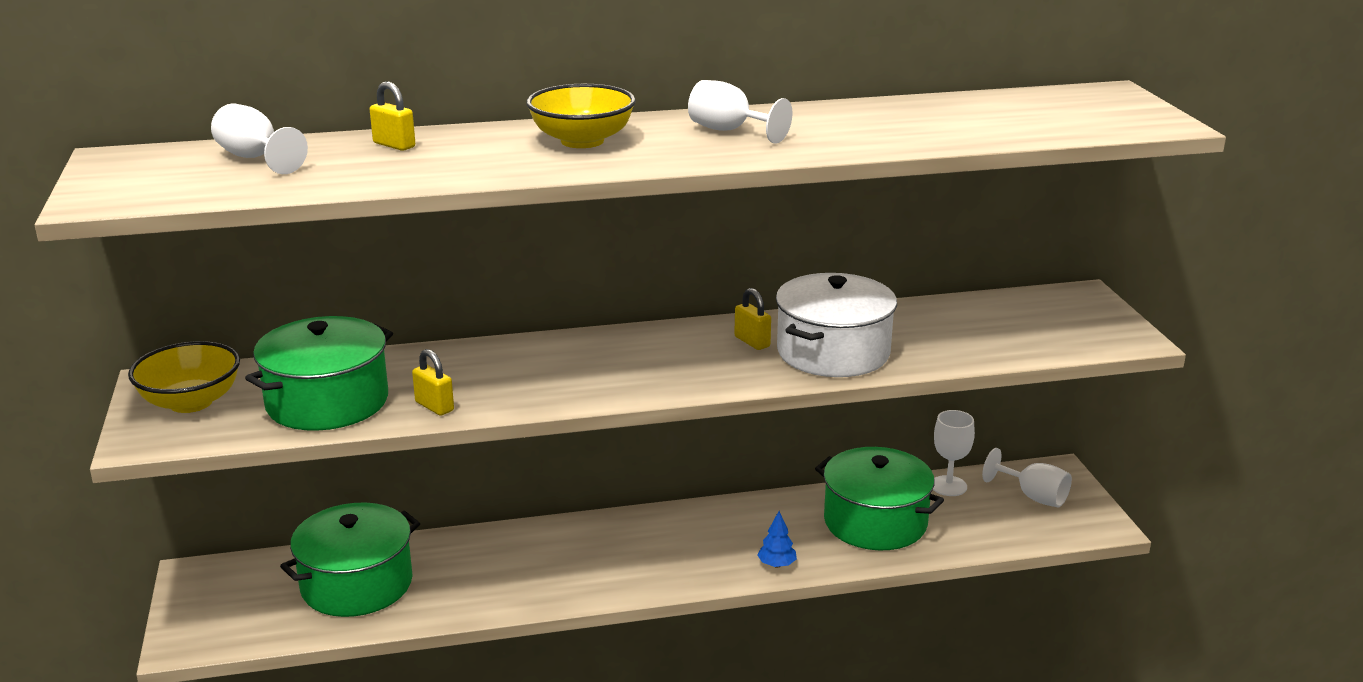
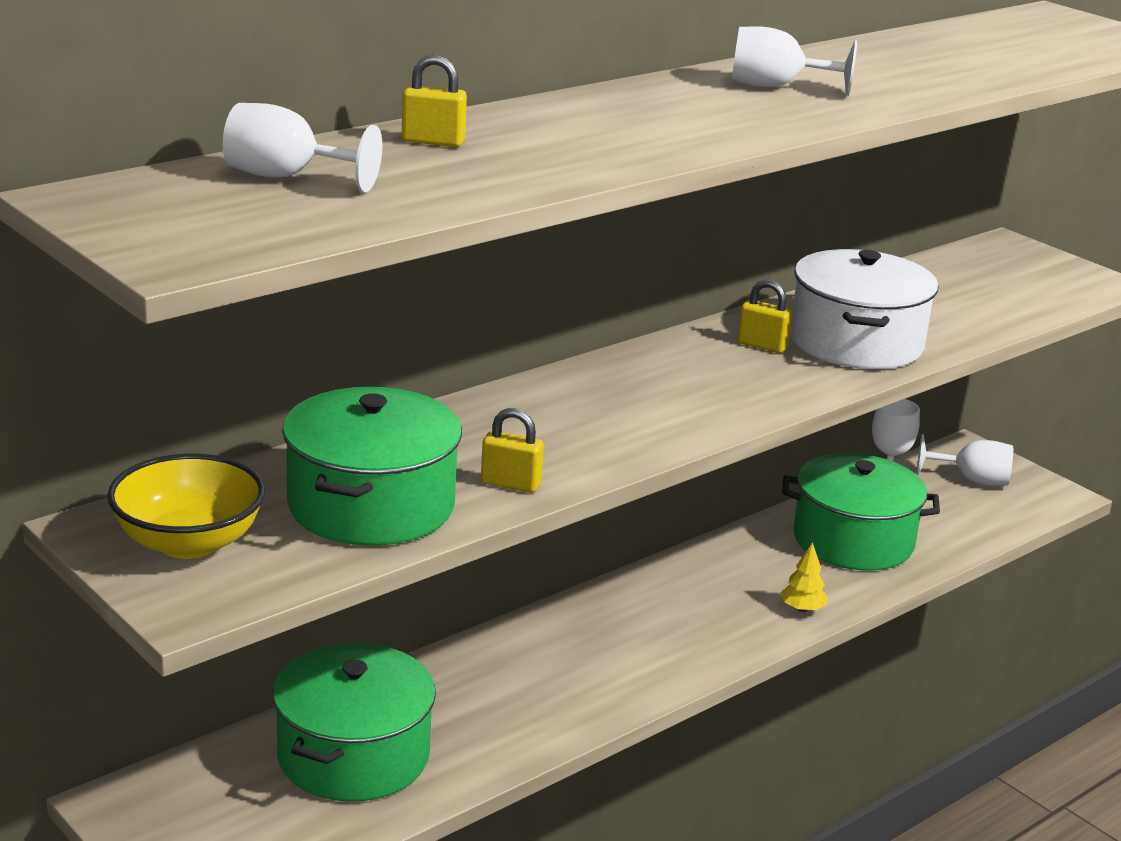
camera: 30 degrees left, 0 degrees up
yellow bowl [526,84,636,148] -> none
blue tree [757,511,797,568] -> yellow tree [780,542,828,612]

